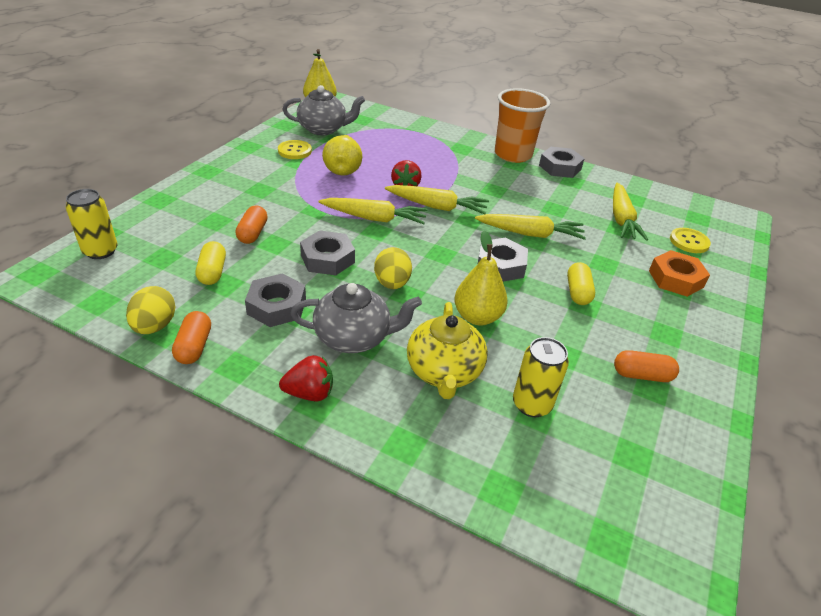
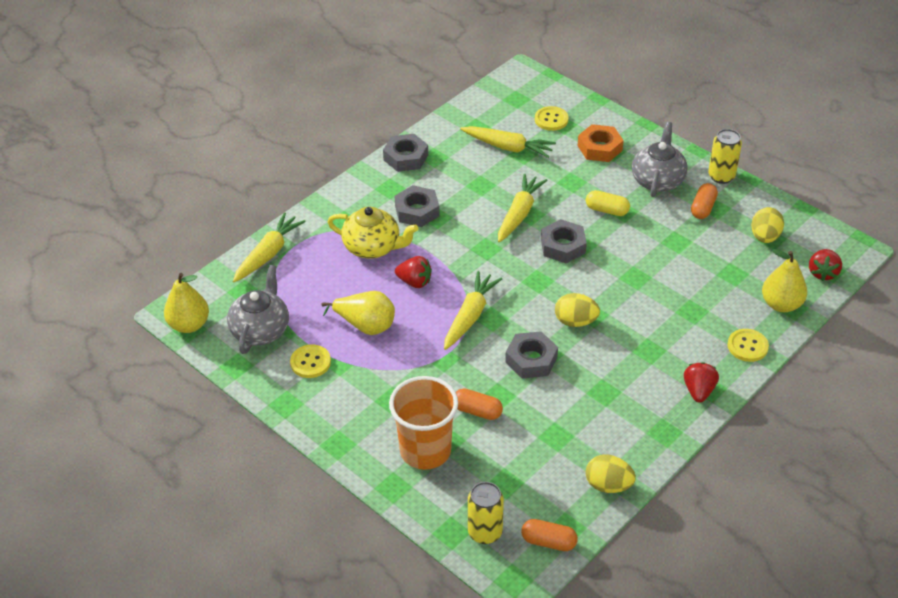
camera: 70 degrees left, 5 degrees up
orange capsule [172,311,211,364] -> orange capsule moved to [521,519,578,551]
yellow capsule [196,241,226,285] -> none
grey nut [245,274,306,327] -> grey nut moved to [395,185,440,227]
grey teapot [290,283,422,353] -> grey teapot moved to [632,122,688,197]
yellow carrot [385,185,489,215] -> yellow carrot moved to [233,212,306,282]
yellow teapot [407,302,488,399] -> yellow teapot moved to [328,207,418,259]
yellow pear [454,230,508,325] -> yellow pear moved to [762,249,807,312]
orange cup [495,88,550,163] -> orange cup moved to [389,376,458,470]
yellow can [513,337,569,417] -> yellow can moved to [708,129,742,184]
none -> yellow button [727,329,769,362]
none -> yellow egg [751,207,784,243]
none -> red strawberry [809,249,842,281]

